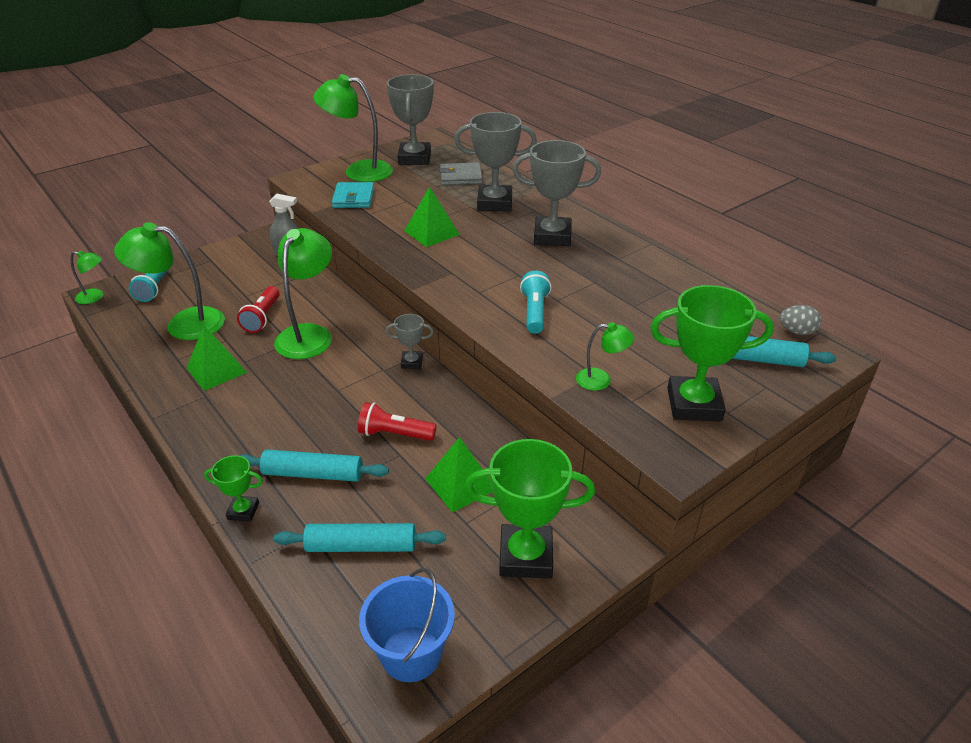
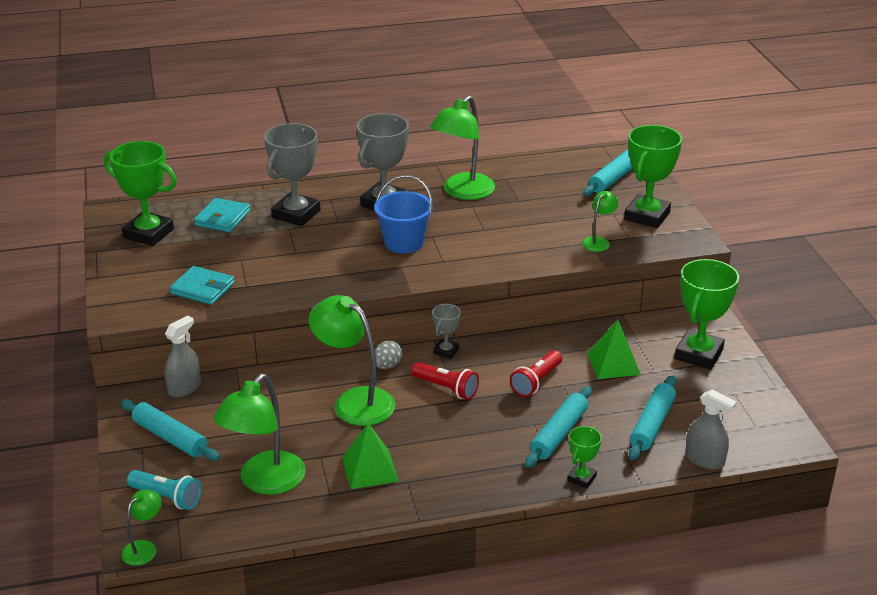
camera: 65 degrees left, 5 degrees down
red flashlight [237,286,280,333] -> red flashlight moved to [411,362,479,400]
green lamp [313,74,393,182] -> green lamp moved to [430,95,495,200]
blue bucket [359,568,455,682] -> blue bucket moved to [374,175,433,254]
grey trophy [387,74,434,165] -> green trophy [104,141,177,246]
green pyramid [404,186,460,247] -> none
grey wallet [439,162,482,185] -> turquoise wallet [194,198,250,232]
turquoise flashlight [520,271,552,334] -> none
grey egg [780,305,822,335] -> grey egg moved to [375,341,402,369]
none -> turquoise rolling pin [121,399,220,461]
none -> grey spray bottle [685,390,737,470]

